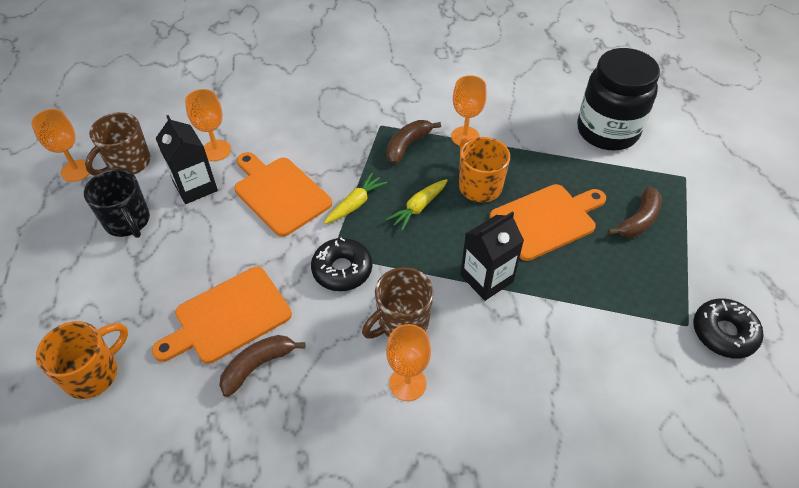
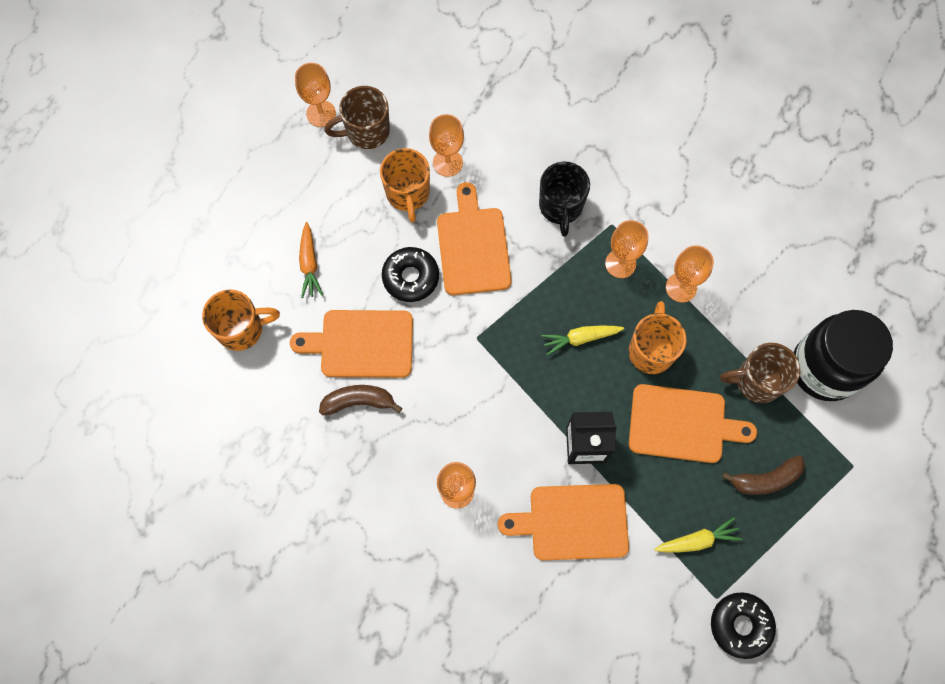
camera: 35 degrees right, 20 degrees up
black mug [84,169,150,238] -> black mug moved to [539,162,590,237]
black carton [156,115,218,204] -> orange mug [380,148,430,223]
black donut [311,238,372,291] -> black donut moved to [382,247,439,302]
yellow carrot [324,173,387,224] -> yellow carrot moved to [654,517,742,552]
brown mug [362,267,434,339] -> brown mug moved to [720,343,800,403]
brown banana [386,120,441,164] -> orange goblet [605,220,648,278]
none -> orange carrot [299,222,323,298]
none -> orange cutting board [498,484,629,560]

